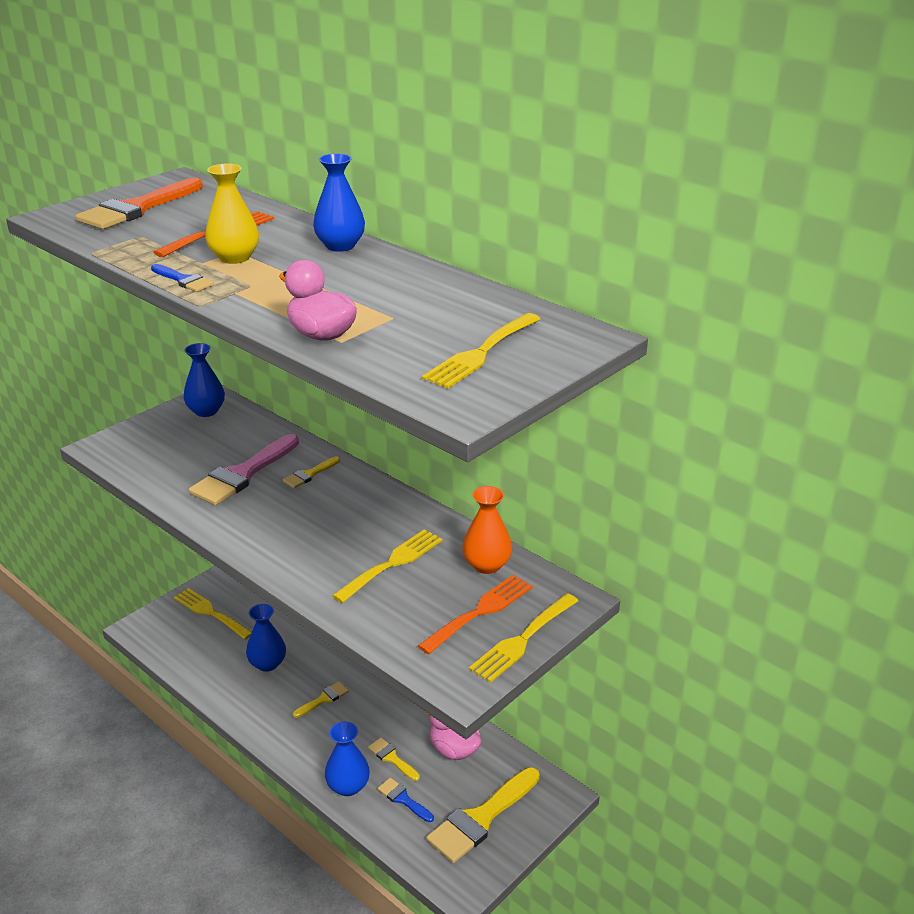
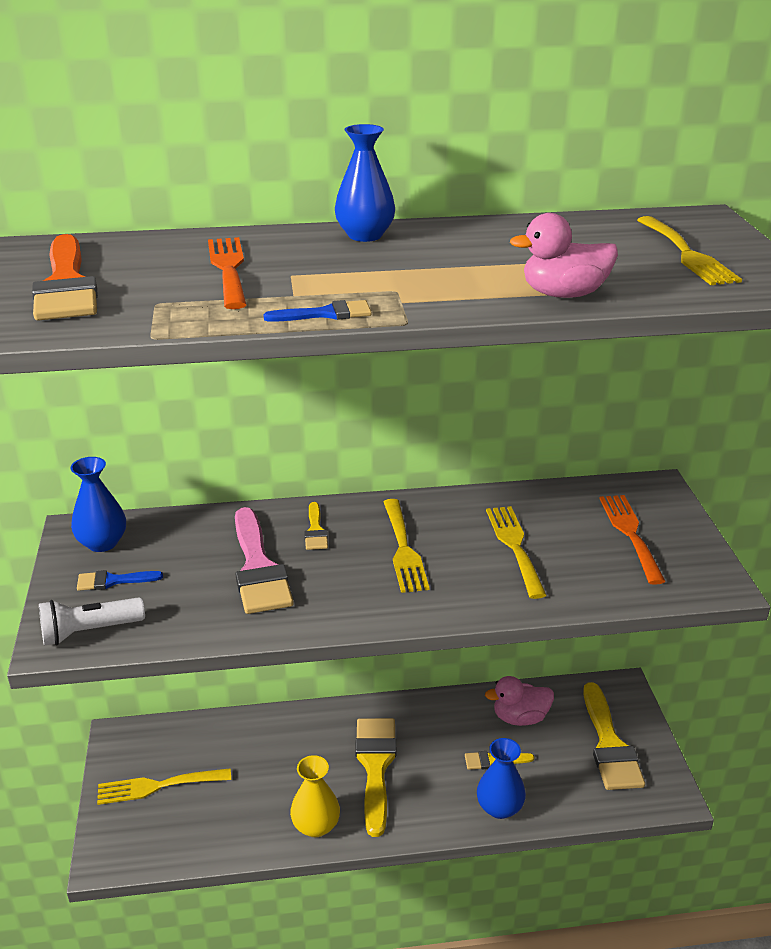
camera: 50 degrees left, 0 degrees up
yellow vase [205,164,259,264] -> yellow vase moved to [290,755,340,837]
blue vase [246,604,286,672] -> none
yellow brush [293,681,349,718] -> yellow brush [355,718,396,837], size x2.05
blue brush [378,778,434,822] -> blue brush moved to [77,570,163,591]
orange vase [462,486,512,574] -> none
yellow fork [469,593,578,683] -> yellow fork moved to [384,499,430,593]
none -> white flashlight [39,597,145,646]

